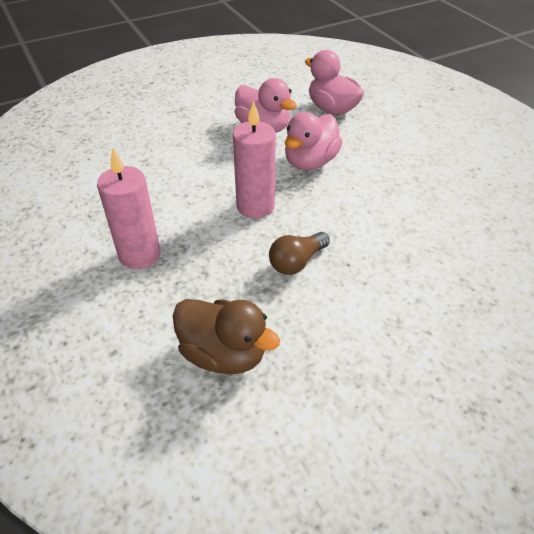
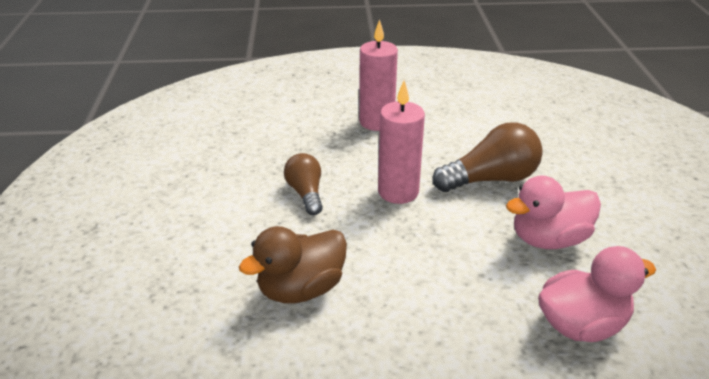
camera: 115 degrees right, 10 degrees down
brown duck [173,299,280,374] -> brown duck moved to [239,226,347,304]
pink duck [285,112,343,170] -> none
none -> brown light bulb [433,122,543,192]

